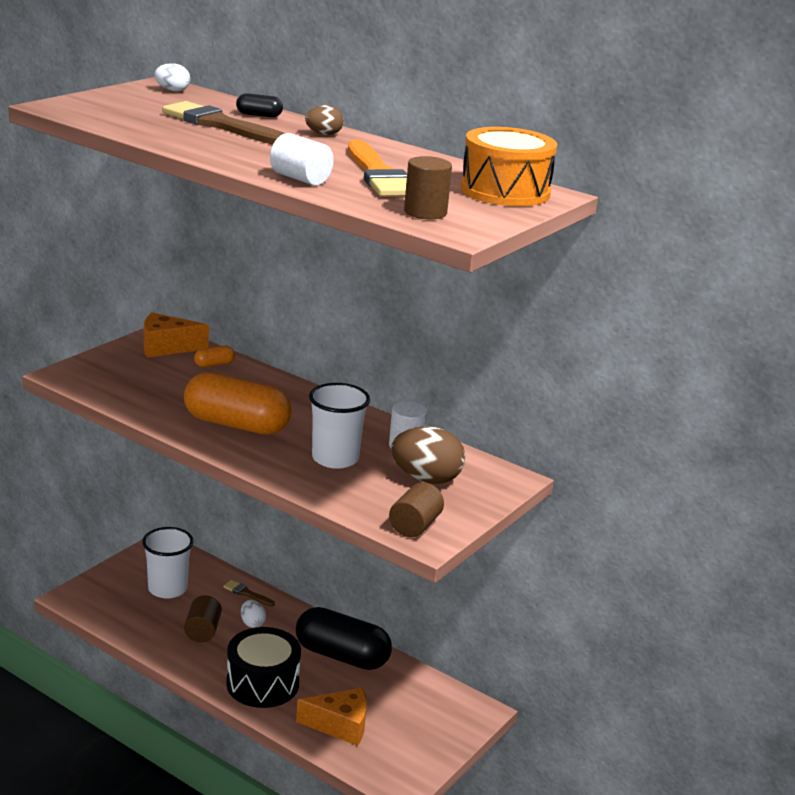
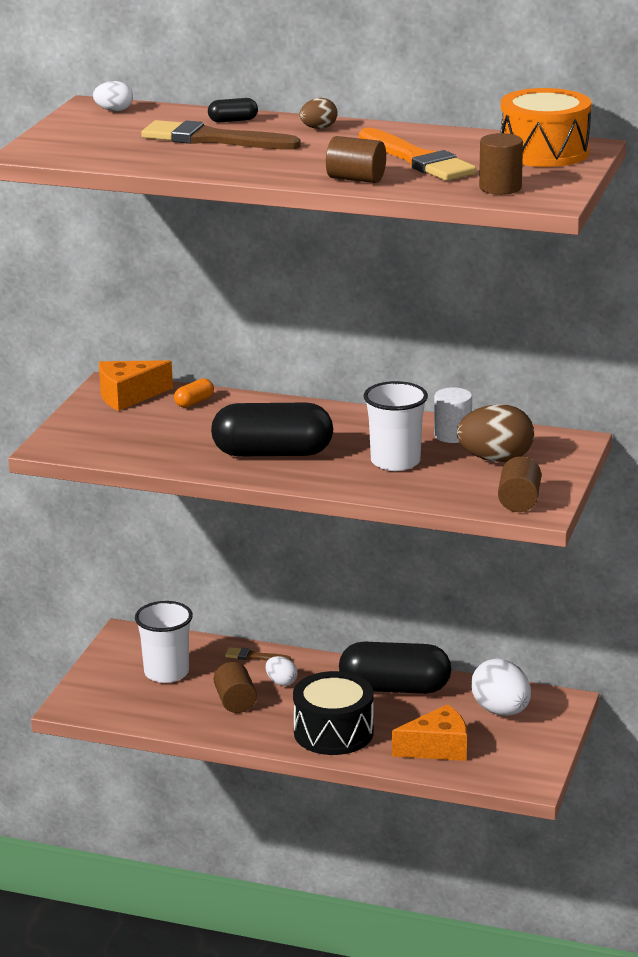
camera: 15 degrees left, 0 degrees up
orange capsule [184,372,292,435] -> black capsule [211,403,333,457]
white cylinder [270,133,334,186] -> brown cylinder [326,136,386,183]
none -> white egg [471,658,531,716]

